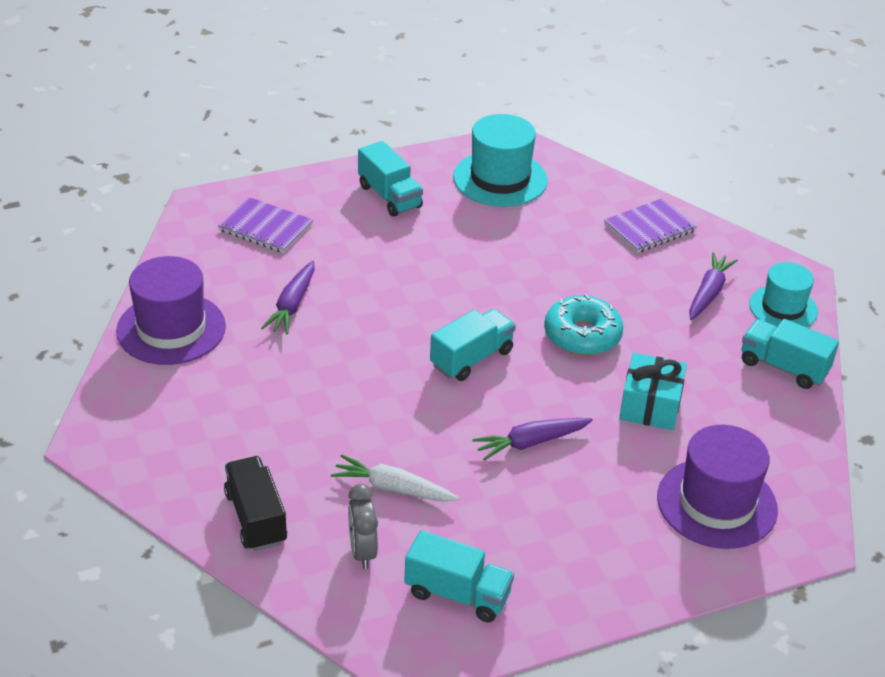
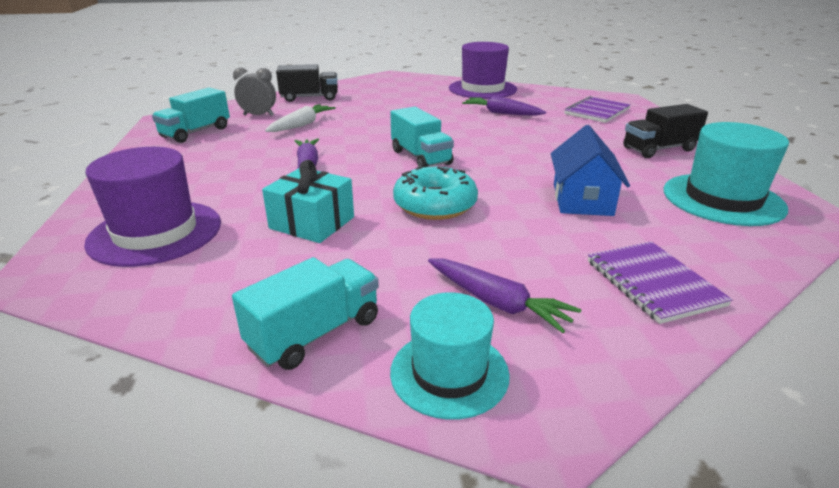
camera: 105 degrees right, 10 degrees down
turquoise truck [358,141,423,217] -> black truck [623,104,708,158]
none -> blue house [551,125,630,216]

